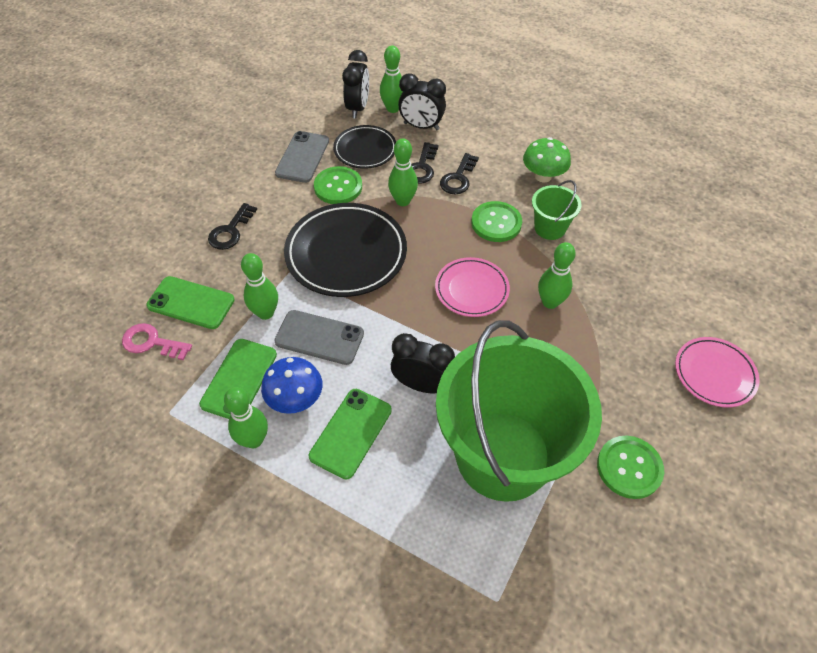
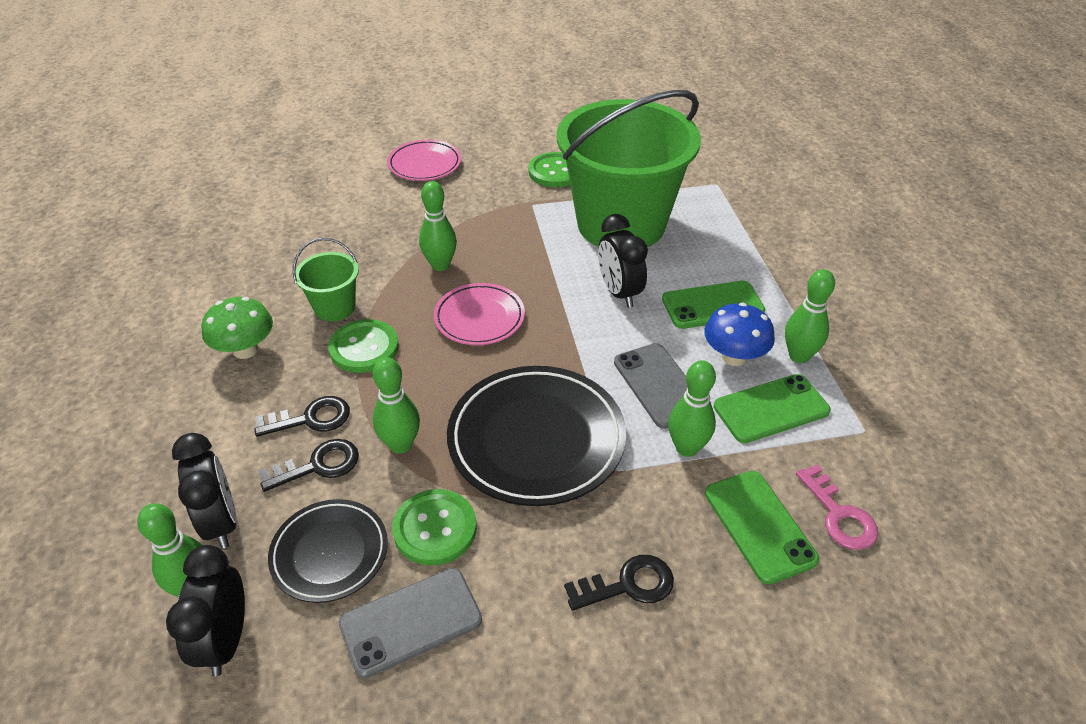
camera: 130 degrees left, 10 degrees down
black clock [342,50,369,119] -> black clock turned 60 degrees counterclockwise [166,545,245,677]

